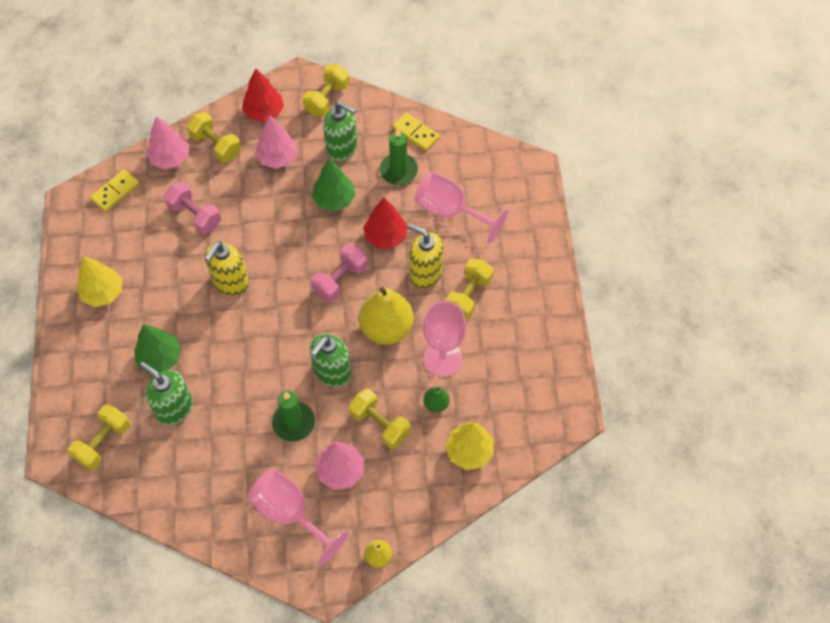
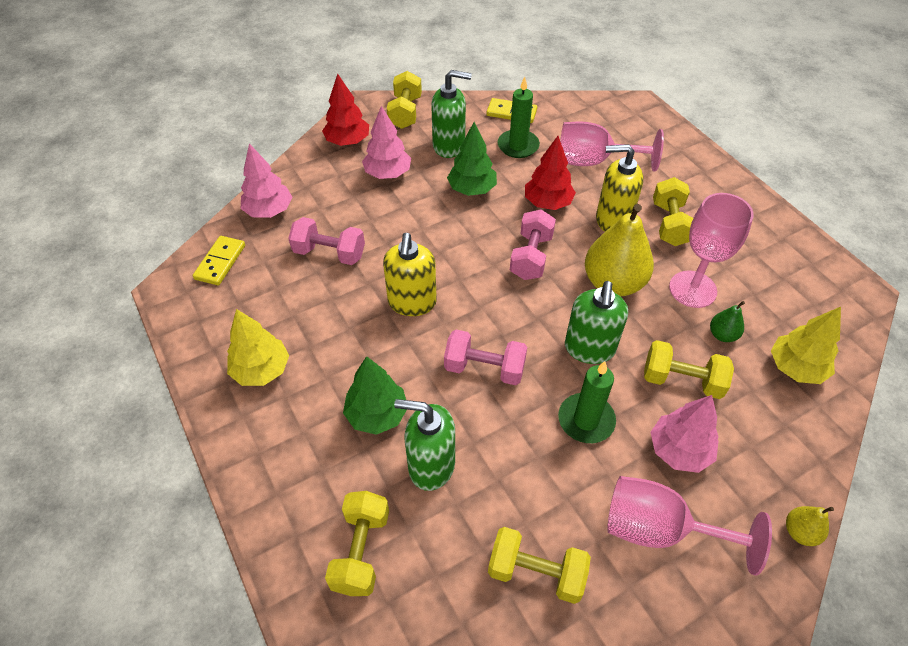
camera: 25 degrees left, 10 degrees down
yellow dumbbell [187,112,241,163] -> yellow dumbbell moved to [488,527,591,604]
none -> pink dumbbell [444,330,527,385]

